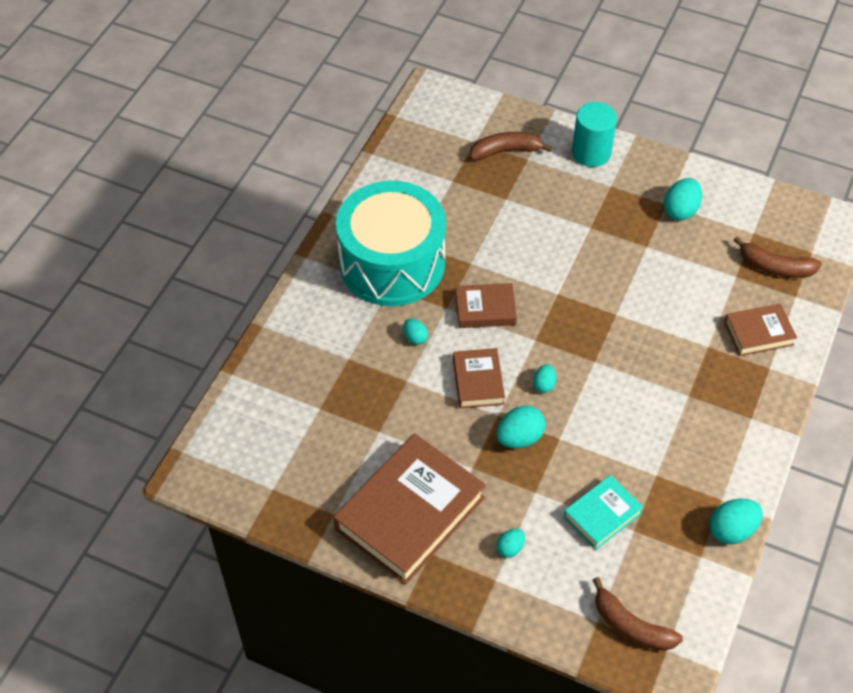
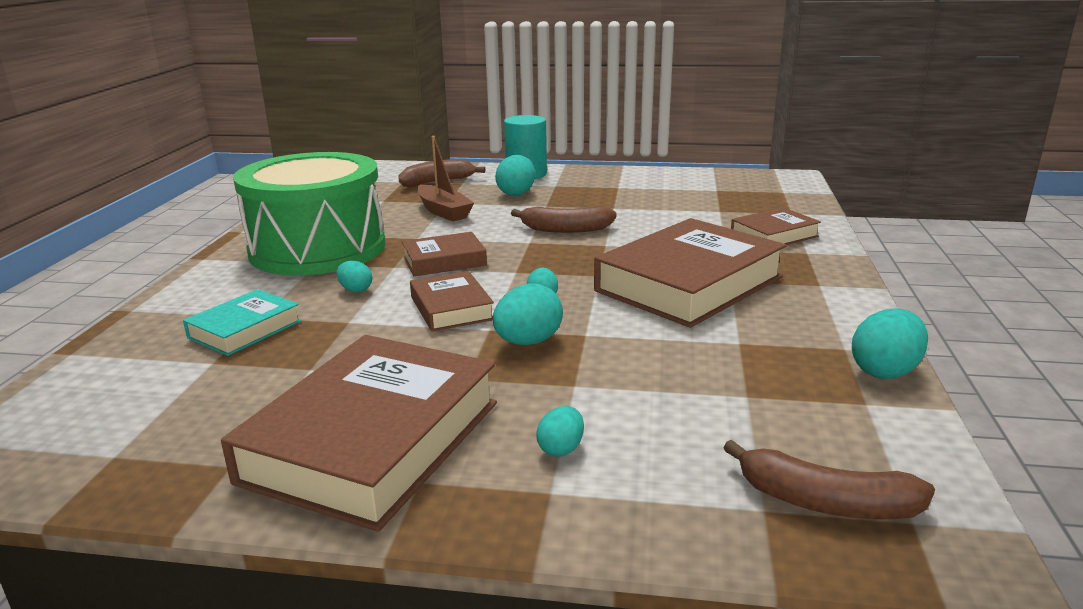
camera: 15 degrees left, 30 degrees down
turquoise drum [336,181,446,306] -> green drum [233,152,386,275]
turquoise book [564,475,644,550] -> turquoise book moved to [183,289,301,356]
turquoise egg [664,178,702,220] -> turquoise egg moved to [495,155,535,196]
brown banana [734,236,822,278] -> brown banana moved to [511,206,617,233]
none -> brown boat [417,136,474,222]
none -> brown book [594,218,786,328]

